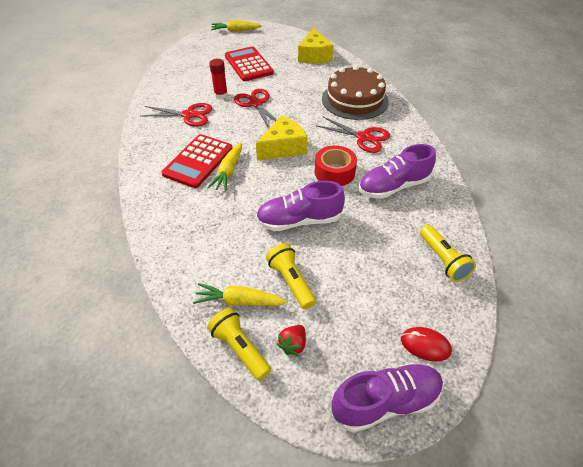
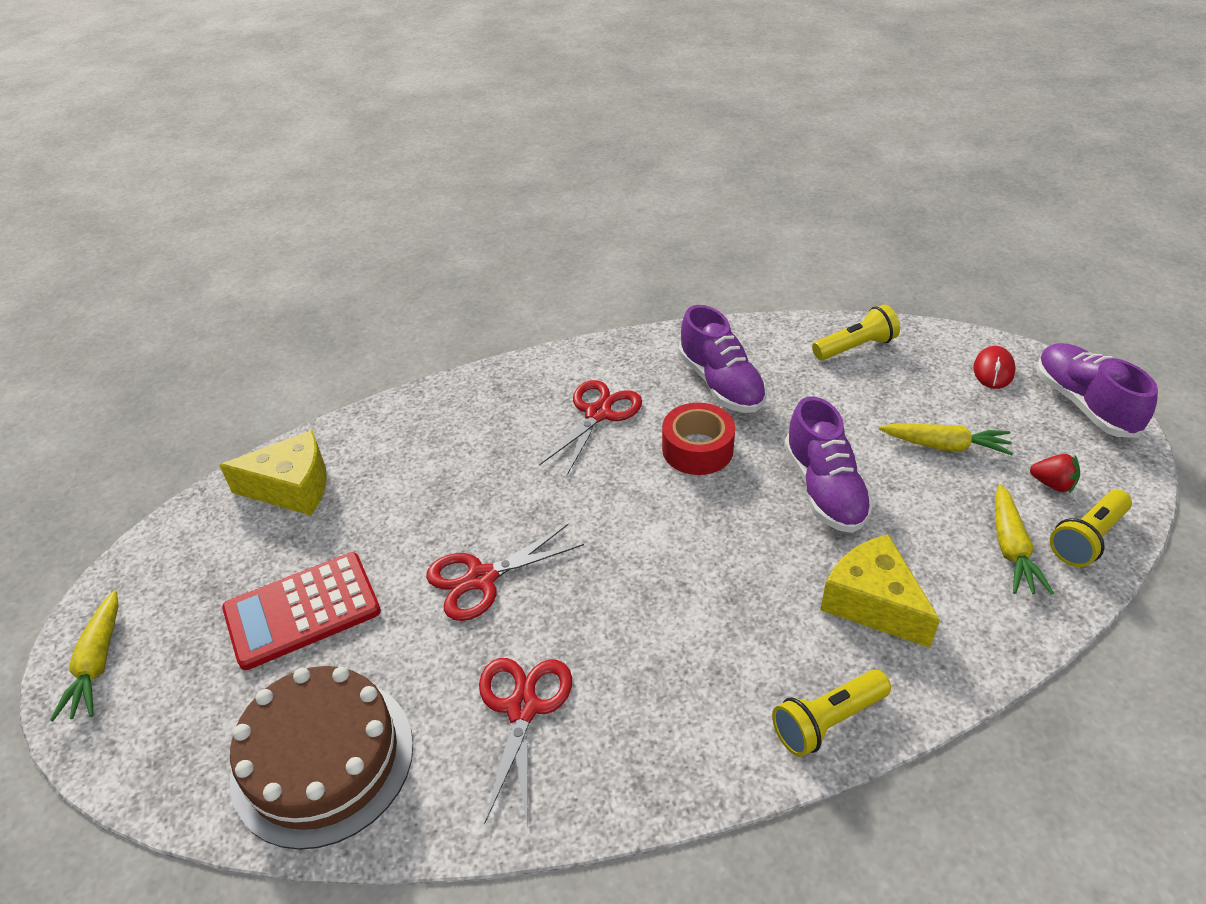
camera: 90 degrees left, 5 degrees down
red calculator [161,134,233,188] -> none
yellow carrot [207,143,242,192] -> yellow carrot moved to [879,423,1013,455]
red glue stick [209,59,228,99] -> none
yellow cheese [256,115,308,161] -> yellow cheese moved to [820,534,940,648]
yellow flashlight [266,243,316,309] -> yellow flashlight moved to [772,669,891,757]
brown cake [322,65,389,120] -> brown cake moved to [230,666,413,850]

